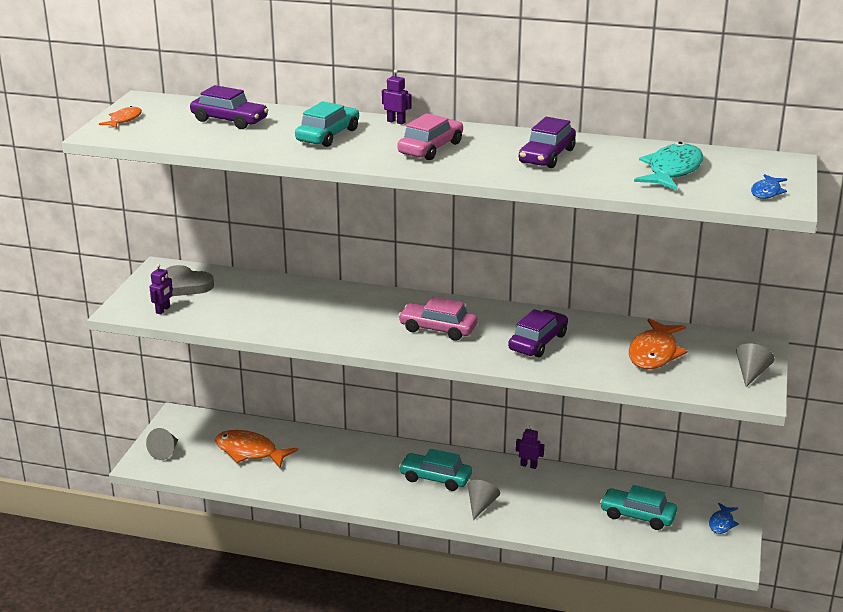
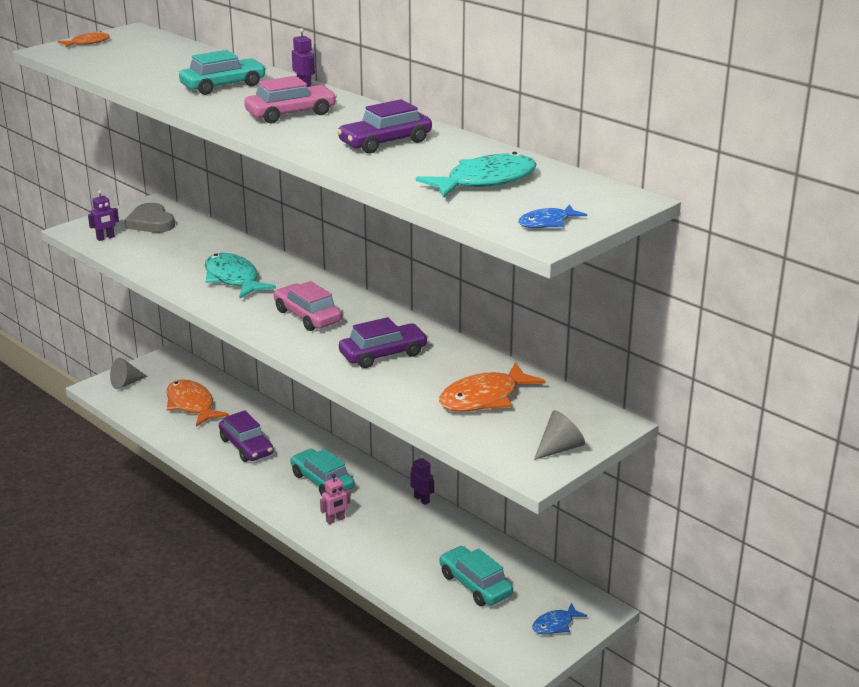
camera: 30 degrees right, 0 degrees up
purple car [190,85,268,129] -> purple car moved to [219,410,274,462]
grey cone [468,480,500,520] -> pink robot [320,474,351,525]
none -> turquoise fish [205,253,276,299]

